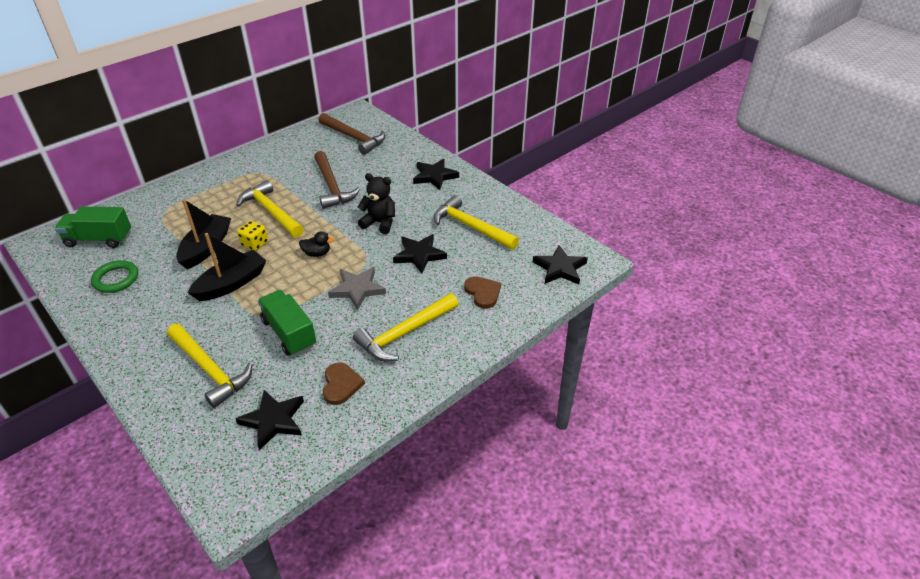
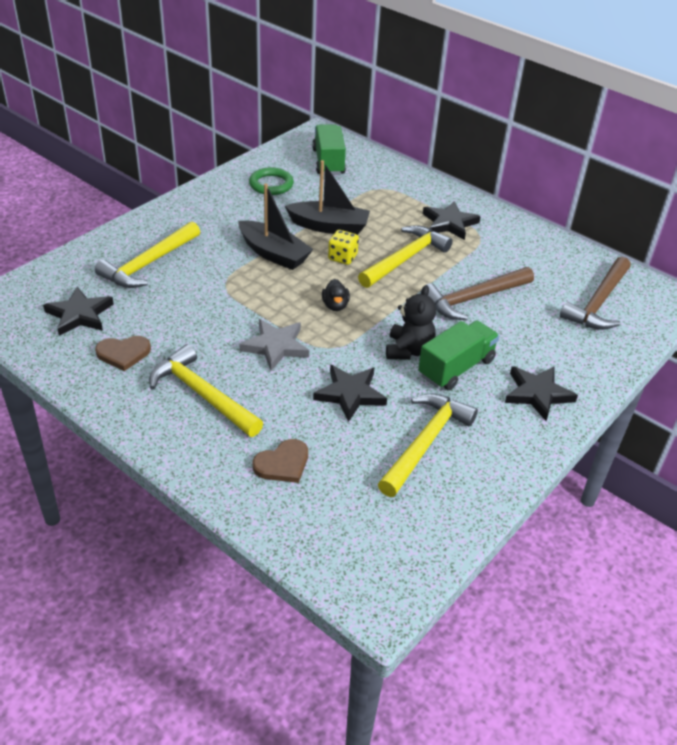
camera: 80 degrees right, 0 degrees up
green truck [258,290,316,356] -> green truck moved to [418,321,500,390]
black star [533,245,588,284] -> black star moved to [423,201,481,240]

